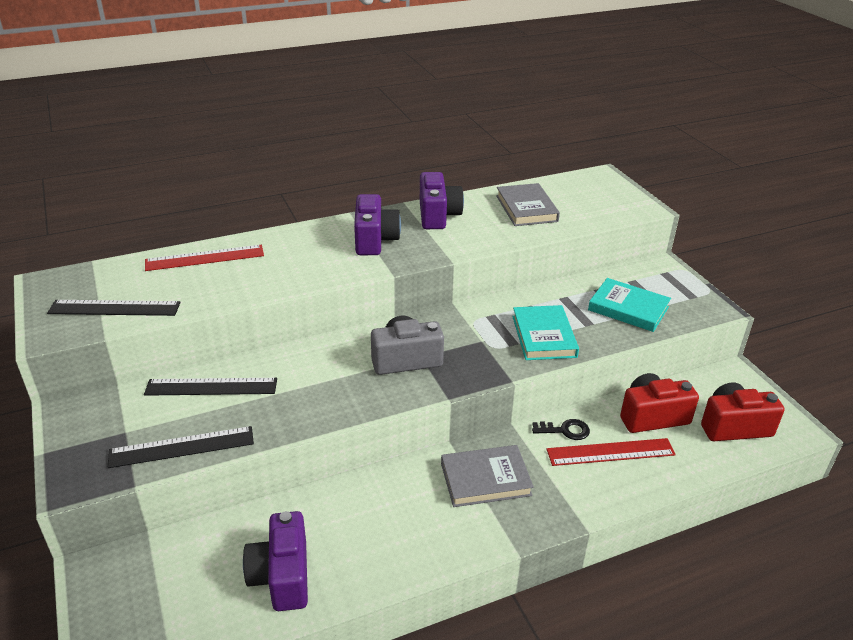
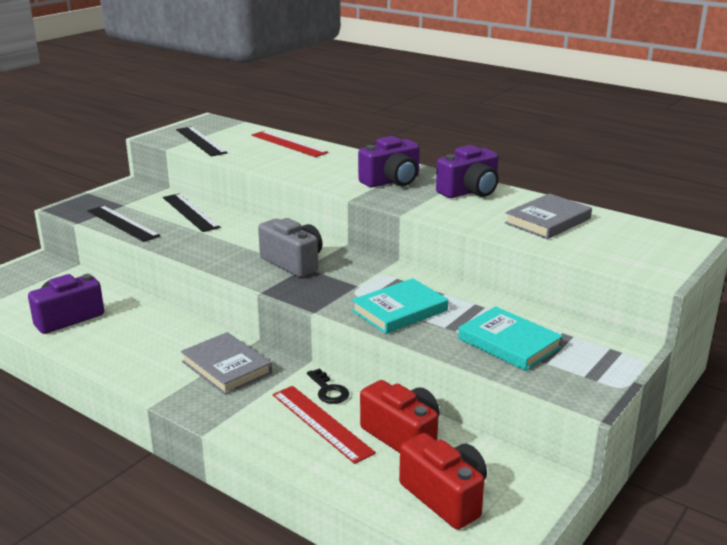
camera: 60 degrees right, 10 degrees down
turquoise book [588,278,671,332] -> turquoise book turned 45 degrees counterclockwise [458,306,563,371]

